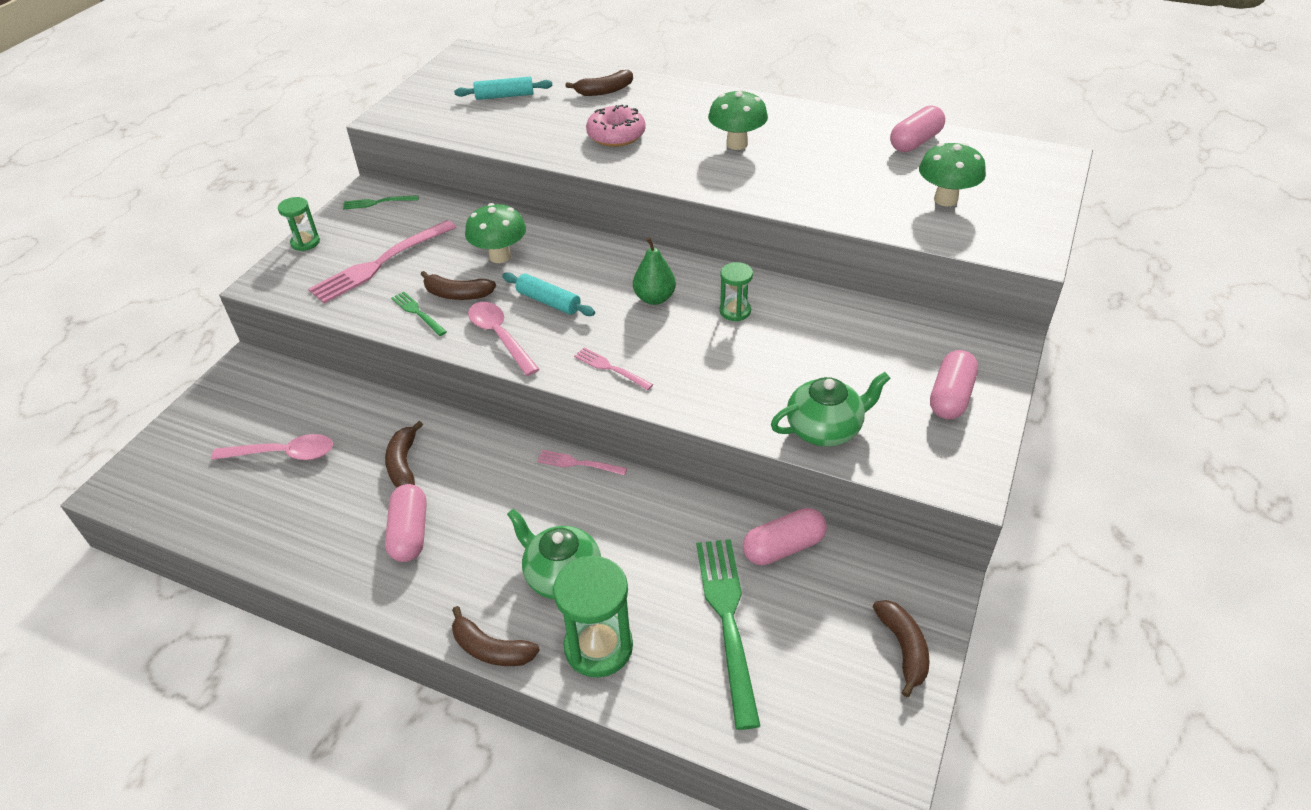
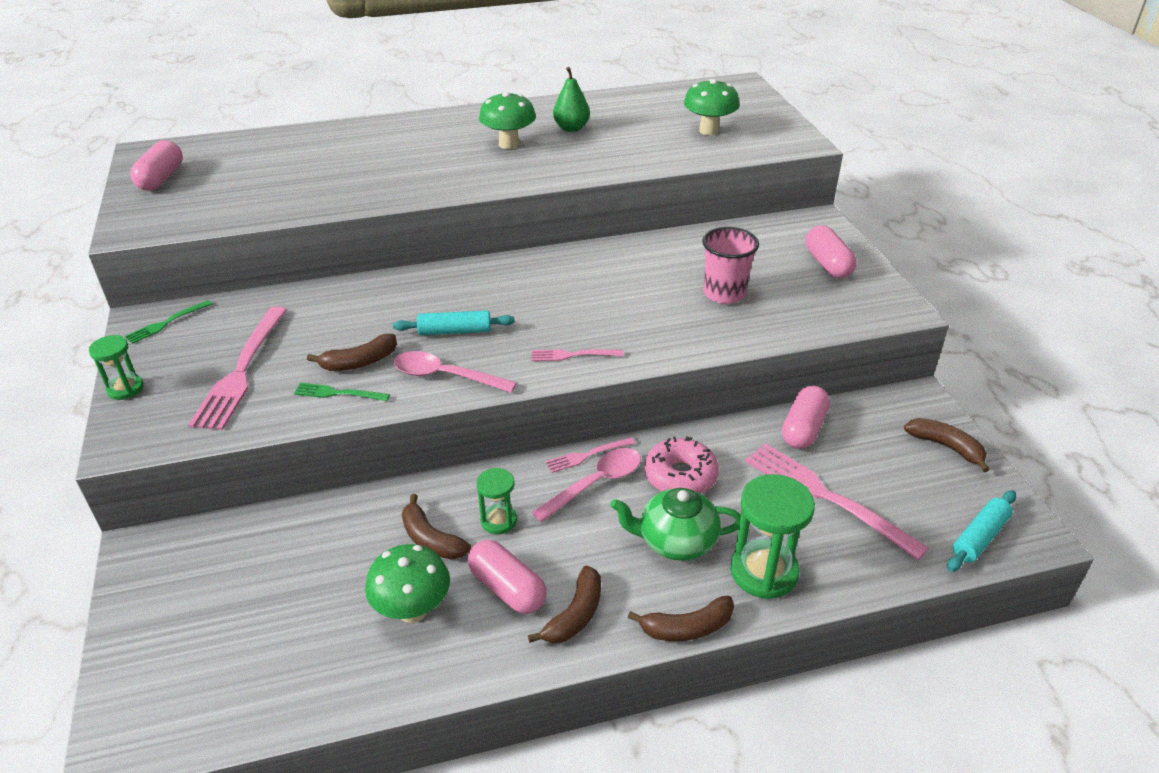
camera: 40 degrees left, 5 degrees down
pink spoon [211,434,333,460] -> pink spoon moved to [532,448,641,522]
turquoise rolling pin [454,77,552,100] -> turquoise rolling pin moved to [947,490,1016,572]
green mushroom [465,203,526,263] -> green mushroom moved to [365,544,450,623]
brown banana [566,70,633,96] -> brown banana moved to [528,565,601,644]
pink donut [586,104,646,147] -> pink donut moved to [644,436,719,494]
green pear [633,237,676,305] -> green pear moved to [553,67,590,132]
green fork [696,539,760,730] -> pink fork [745,443,929,560]
green hourglass [720,262,753,321] -> green hourglass moved to [476,468,517,534]
green teapot [771,372,890,447] -> none
pink capsule [890,105,945,152] -> pink capsule moved to [130,140,183,191]
none -> pink cup [702,227,759,304]

